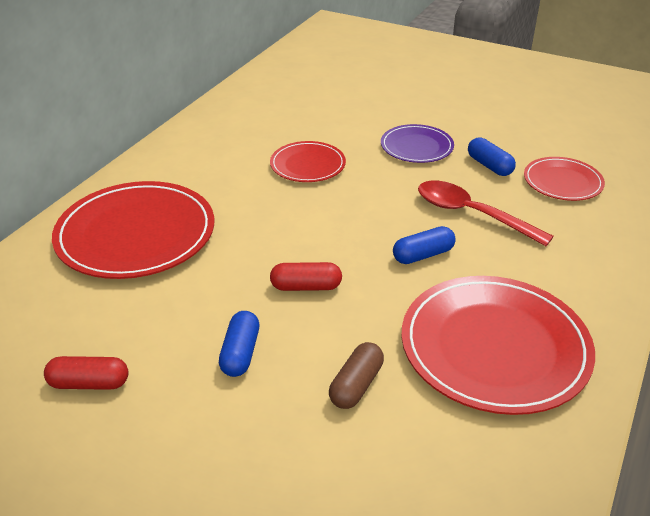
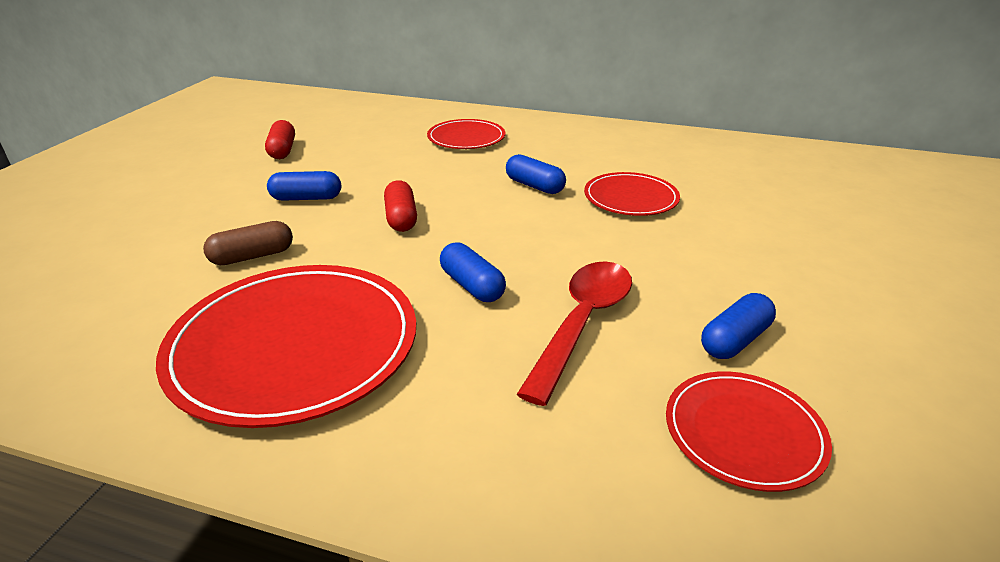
camera: 80 degrees right, 5 degrees down
red plate [52,181,214,279] -> red plate [427,119,505,149], size x0.54
brown capsule [329,342,384,409] -> brown capsule turned 45 degrees counterclockwise [203,221,293,265]
purple plate [381,124,454,163] -> none
none -> blue capsule [506,154,566,194]

